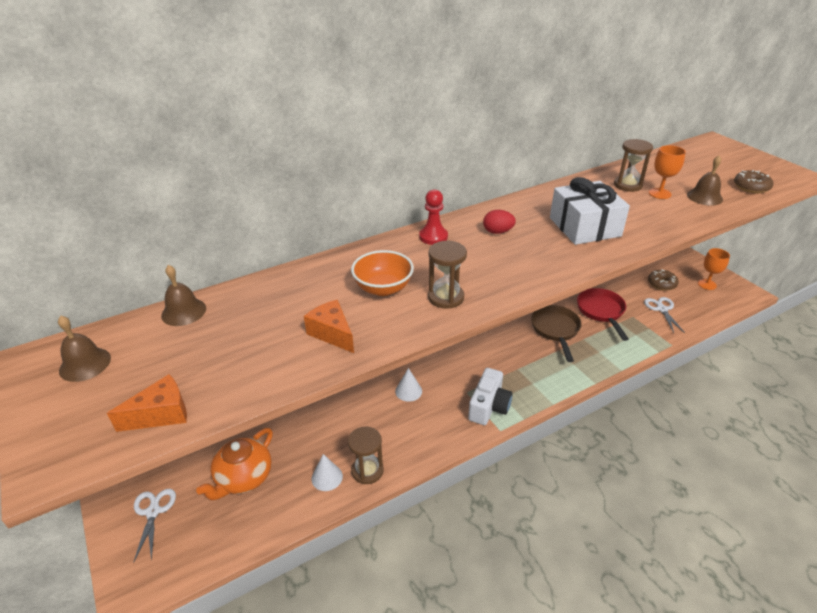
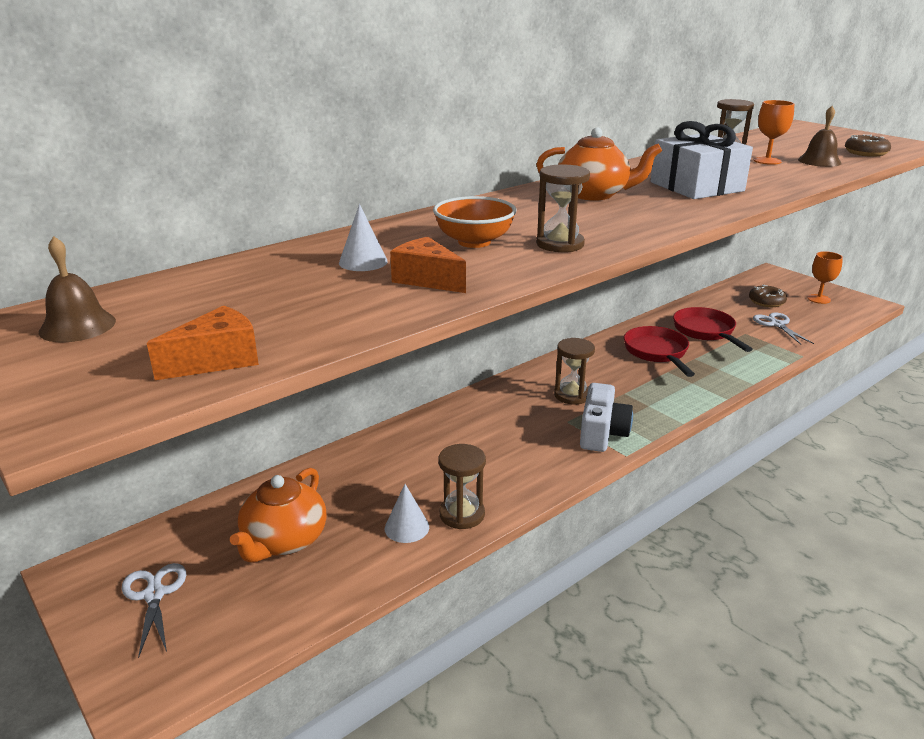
camera: 10 degrees left, 10 degrees down
brown bell [161,265,206,326] -> none
white cone [395,368,422,402] -> white cone moved to [339,204,388,271]
red pawn [419,189,448,245] -> none
red egg [483,210,516,234] -> orange teapot [536,128,662,201]
brown pan [531,305,582,362] -> red pan [624,326,695,377]
none -> brown hourglass [554,338,595,404]

